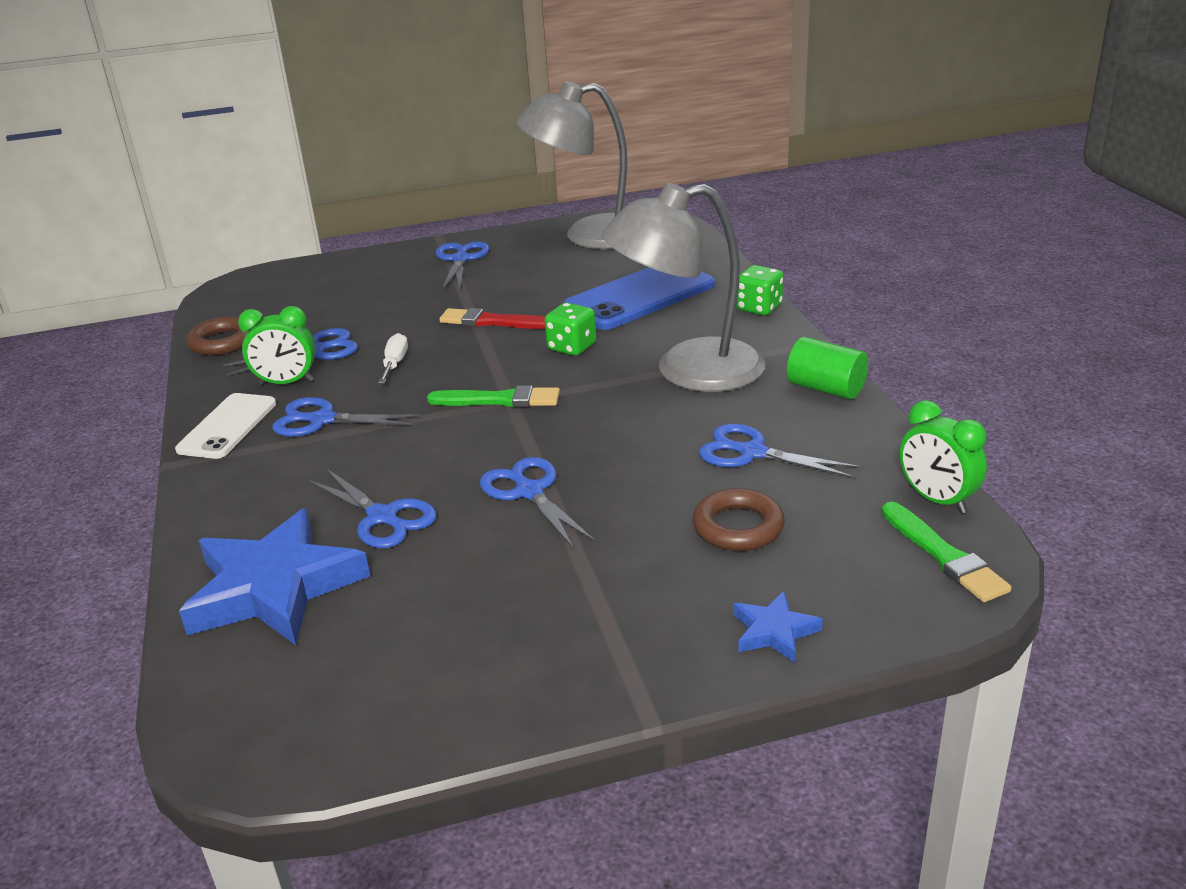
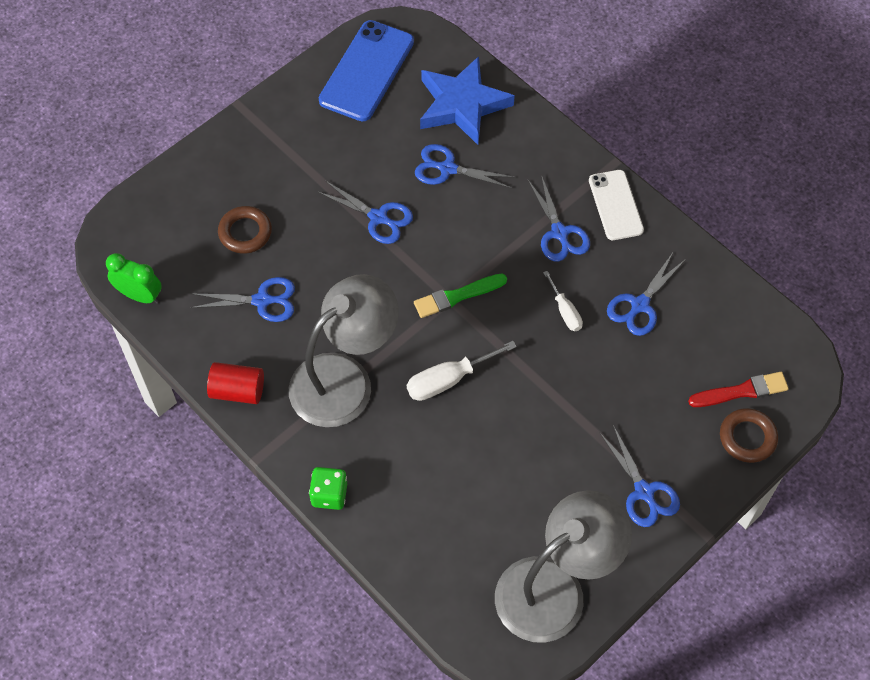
camera: 150 degrees right, 30 degrees up
brown ring [187,316,248,355] -> brown ring moved to [720,408,778,463]
green clock [238,306,316,385] -> none
blue scissors [272,397,420,437] -> blue scissors turned 90 degrees clockwise [528,175,590,262]
red brush [439,308,545,329] -> red brush moved to [688,372,789,407]
green dice [545,303,596,356] -> white screwdriver [407,341,517,401]
blue phone [563,267,715,330] -> blue phone moved to [319,20,414,122]
blue star [734,591,823,663] -> none
green cylinder [787,337,868,399] -> red cylinder [207,362,264,404]
green brush [881,502,1011,602] -> none

